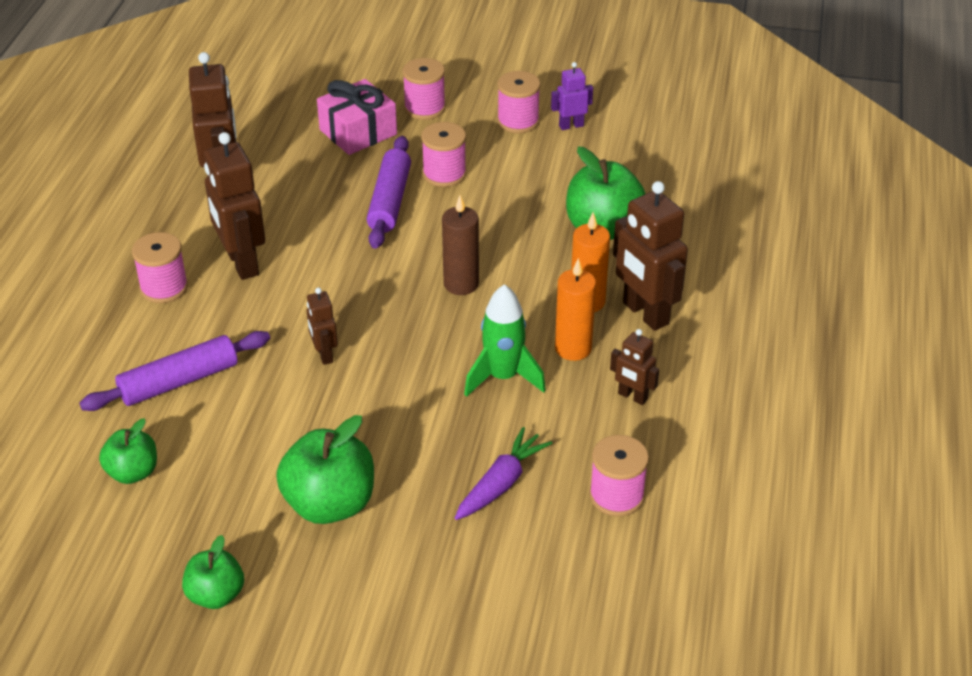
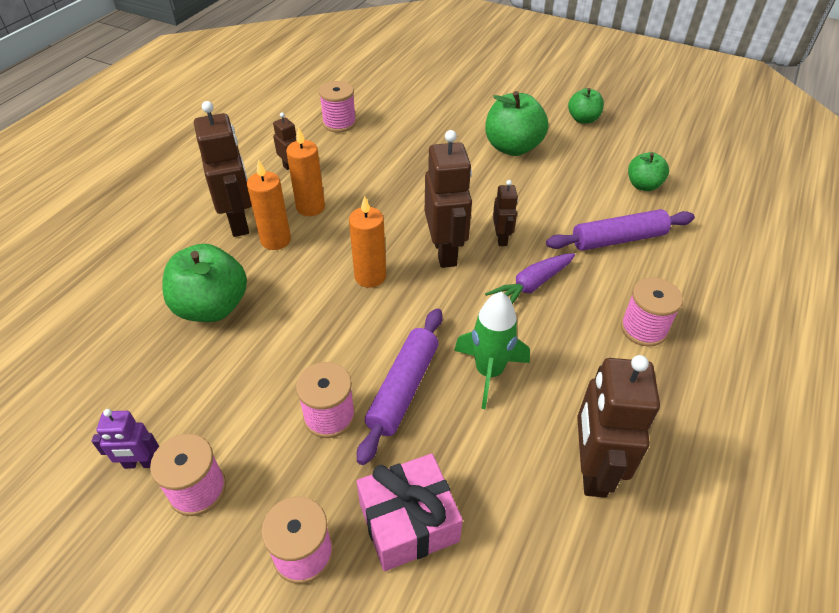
camera: 165 degrees left, 5 degrees up
brown robot [204,132,265,280] -> brown robot moved to [425,130,472,268]
brown candle [442,195,479,295] -> orange candle [349,196,386,288]
purple carrot [455,427,552,520] -> purple carrot moved to [485,253,575,304]
green rocket [464,284,546,397] -> green rocket moved to [454,292,530,409]

